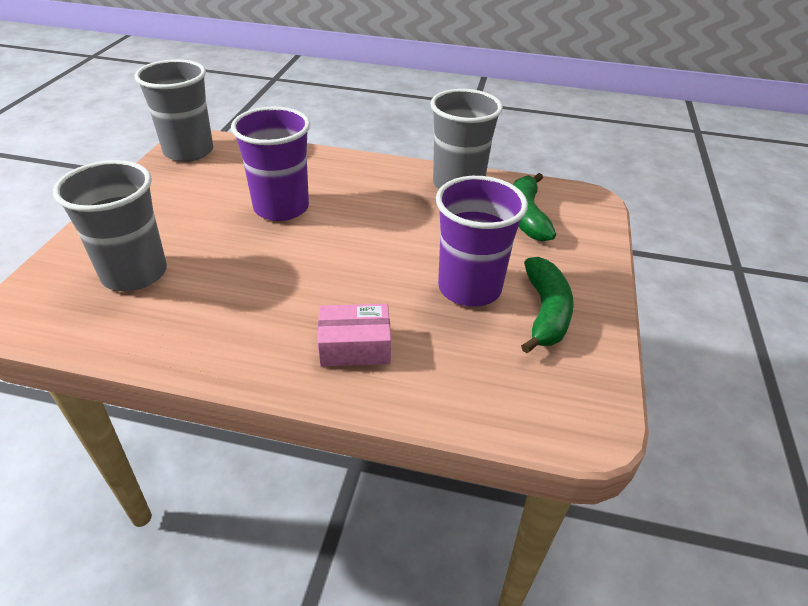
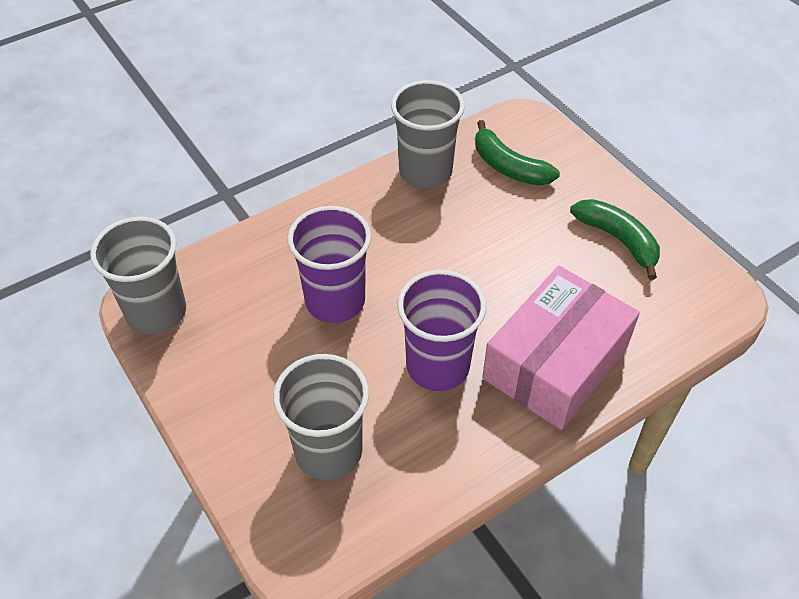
camera: 45 degrees left, 10 degrees up
pink box [318,304,391,367] -> pink box [482,266,640,430], size x2.04
purple cup [436,176,528,307] -> purple cup moved to [397,270,486,391]

